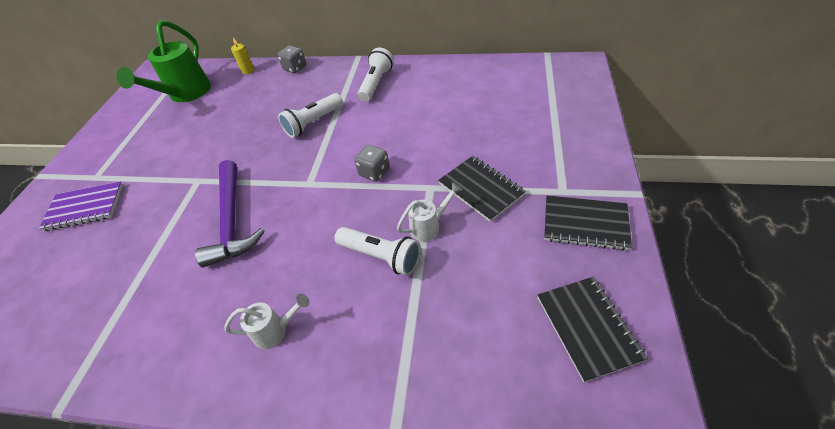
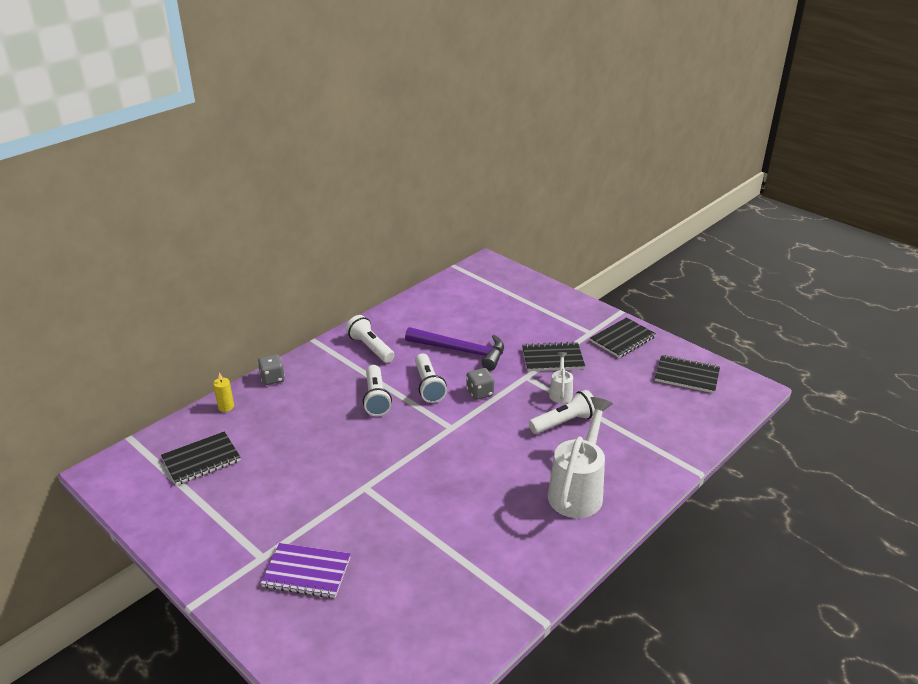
camera: 60 degrees left, 15 degrees down
purple notebook [39,182,123,231] -> purple notebook turned 75 degrees clockwise [261,543,351,598]
green watering can [117,20,211,102] -> black notebook [161,431,241,485]
purple hammer [195,160,264,267] -> purple hammer moved to [405,327,504,370]
white watering can [224,294,310,349] -> white watering can [548,397,613,518], size x2.03
none -> white flashlight [415,353,447,403]

